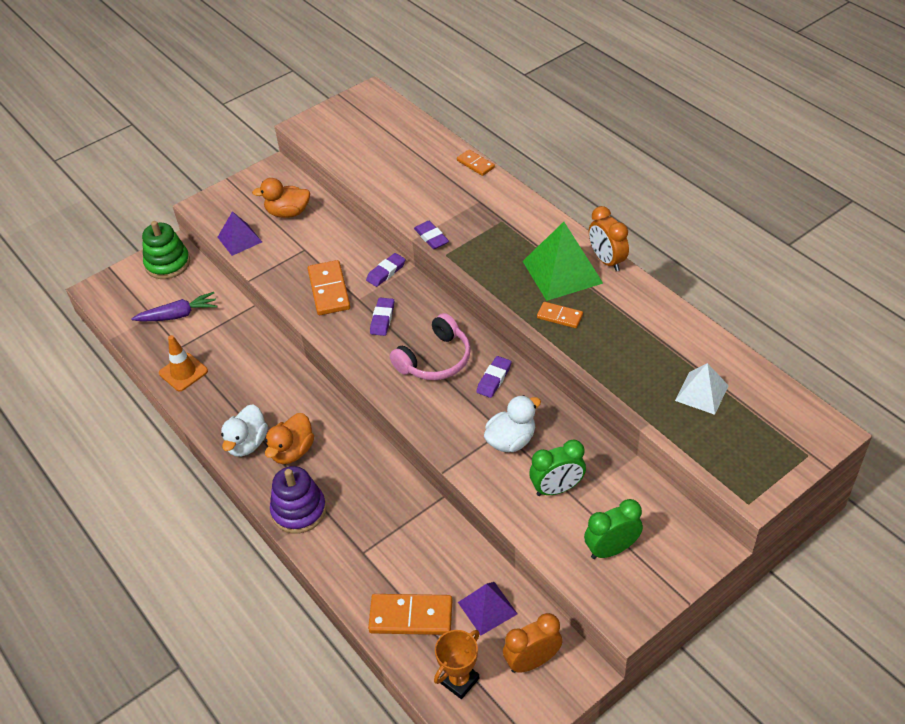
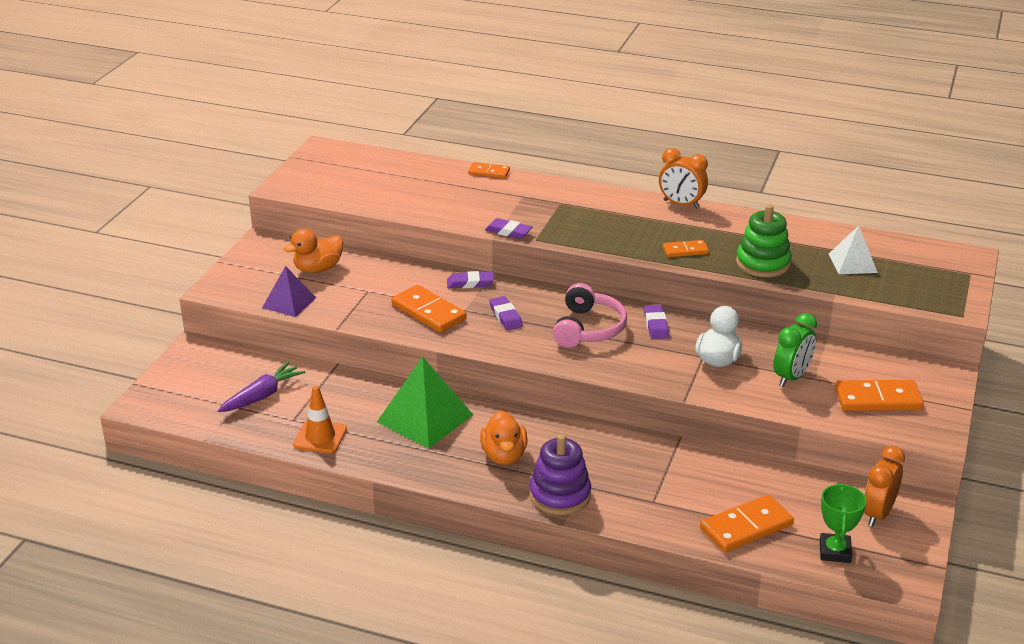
camera: 35 degrees left, 15 degrees down
green stacking toy [142,221,190,279] -> green stacking toy moved to [736,205,792,277]
white duck [221,404,268,457] -> none
purple eraser [366,253,406,287] -> purple eraser turned 75 degrees clockwise [447,271,494,288]
orange trophy [434,630,480,699] -> green trophy [820,483,866,563]
purple pyramid [458,582,517,635] -> none
green pyramid [523,222,603,301] -> green pyramid moved to [377,357,473,449]
green clock [584,499,643,559] -> orange domino [835,380,924,411]

